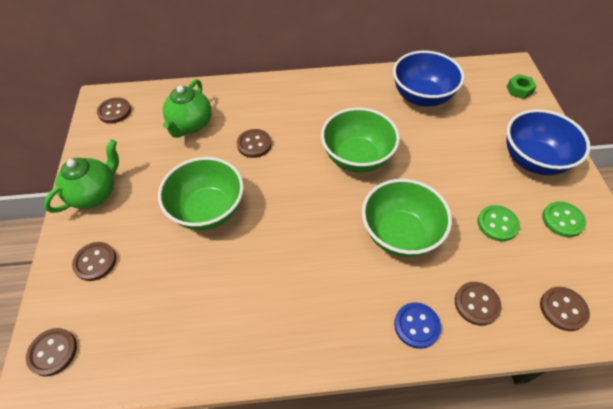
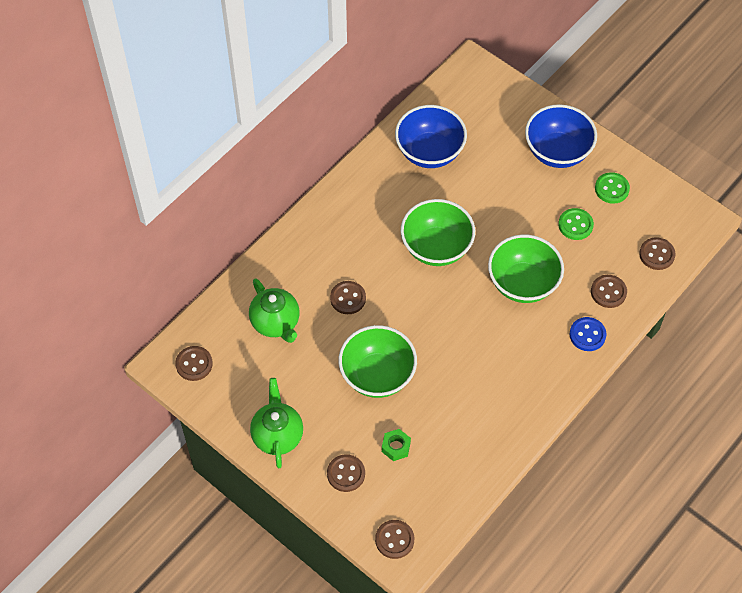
camera: 45 degrees left, 5 degrees up
green nut [507,74,537,99] -> green nut moved to [382,429,411,461]

